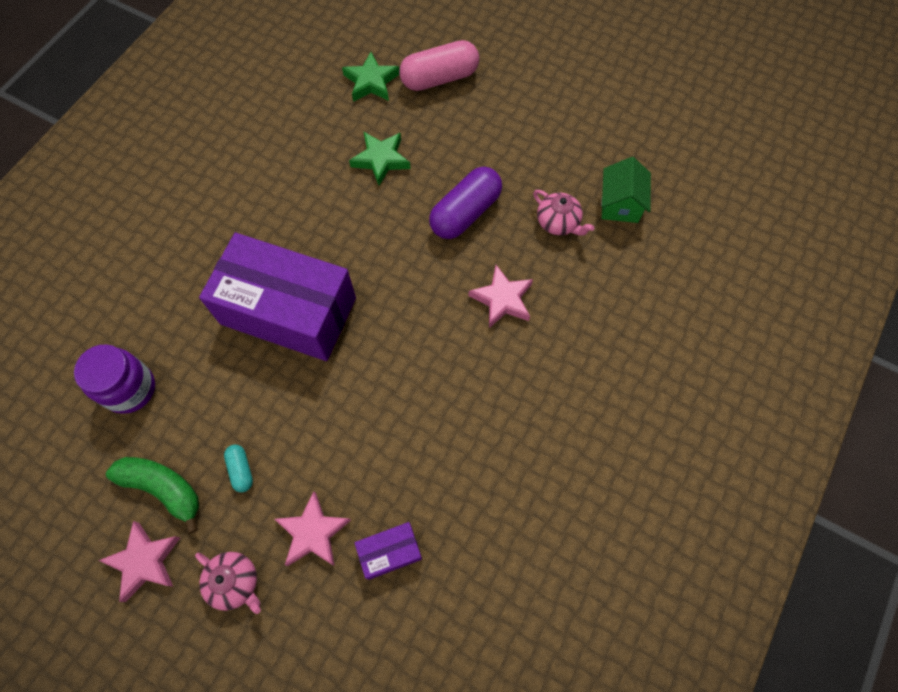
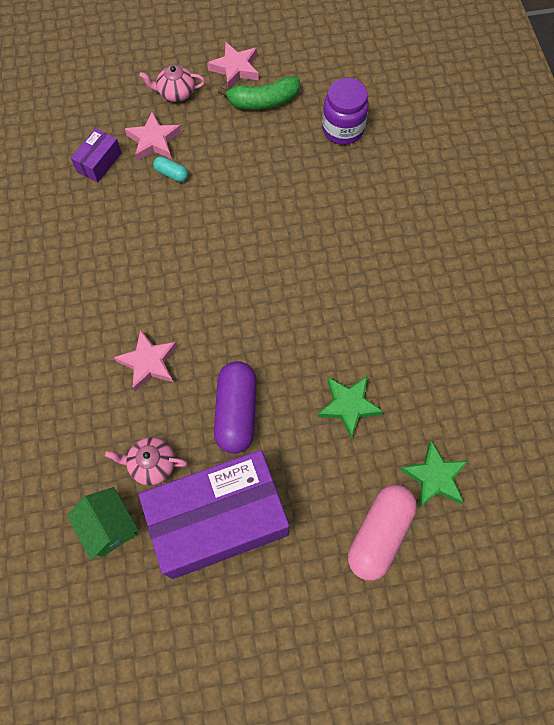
camera: 140 degrees right, 0 degrees up
purple box [199,233,356,361] -> purple box moved to [139,450,289,579]
turquoise capsule [224,445,253,492] -> turquoise capsule moved to [153,156,188,182]

